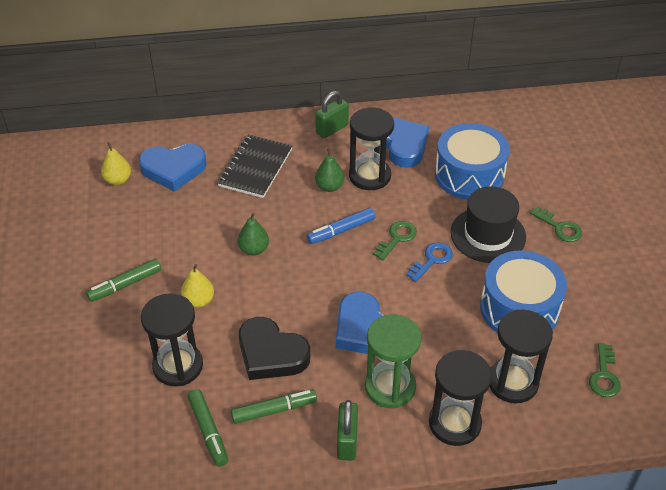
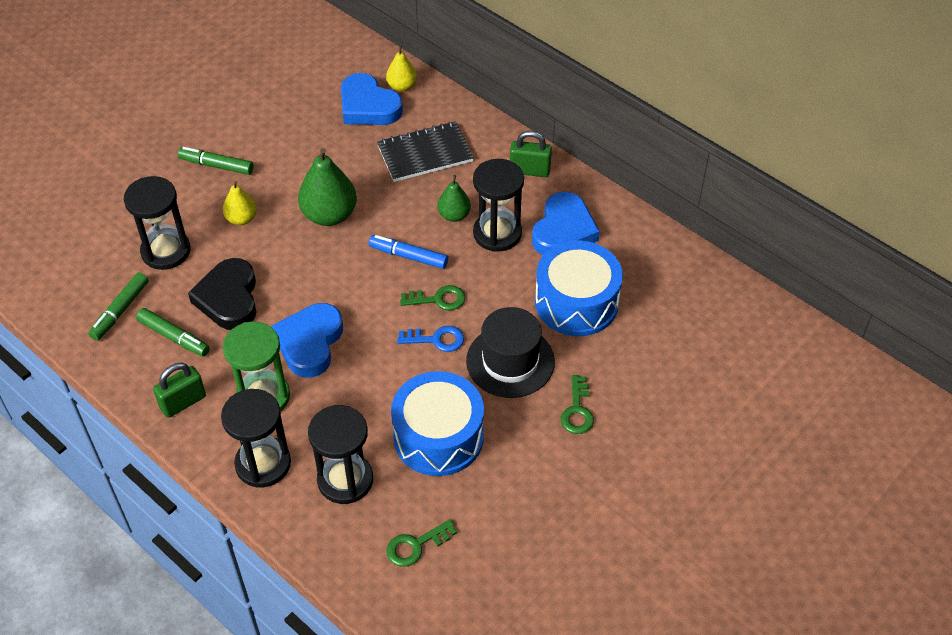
camera: 50 degrees right, 5 degrees up
yellow pear [101,142,131,185] -> yellow pear moved to [386,45,417,92]
green pear [237,213,269,256] -> green pear [298,148,357,226], size x1.73

